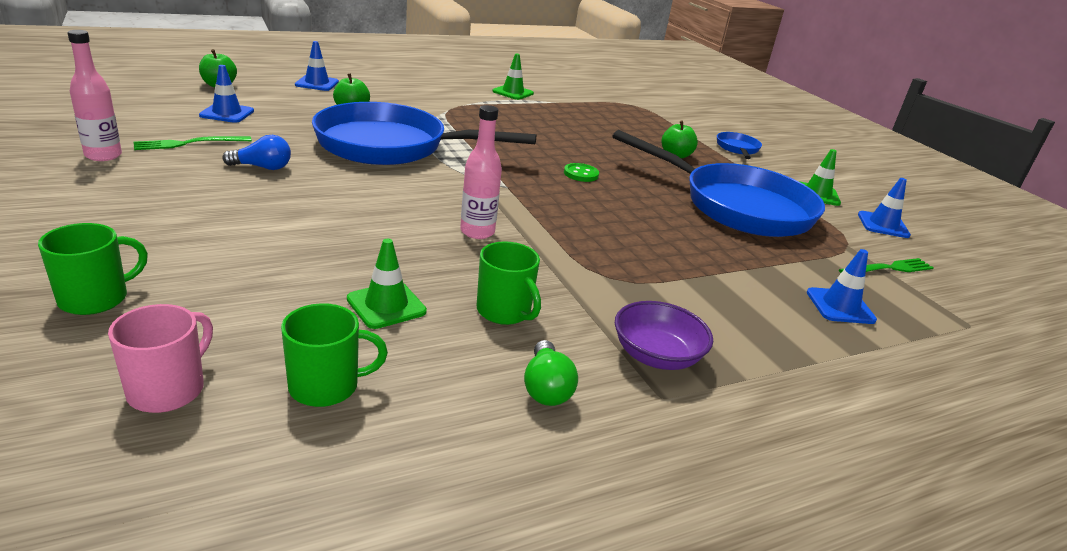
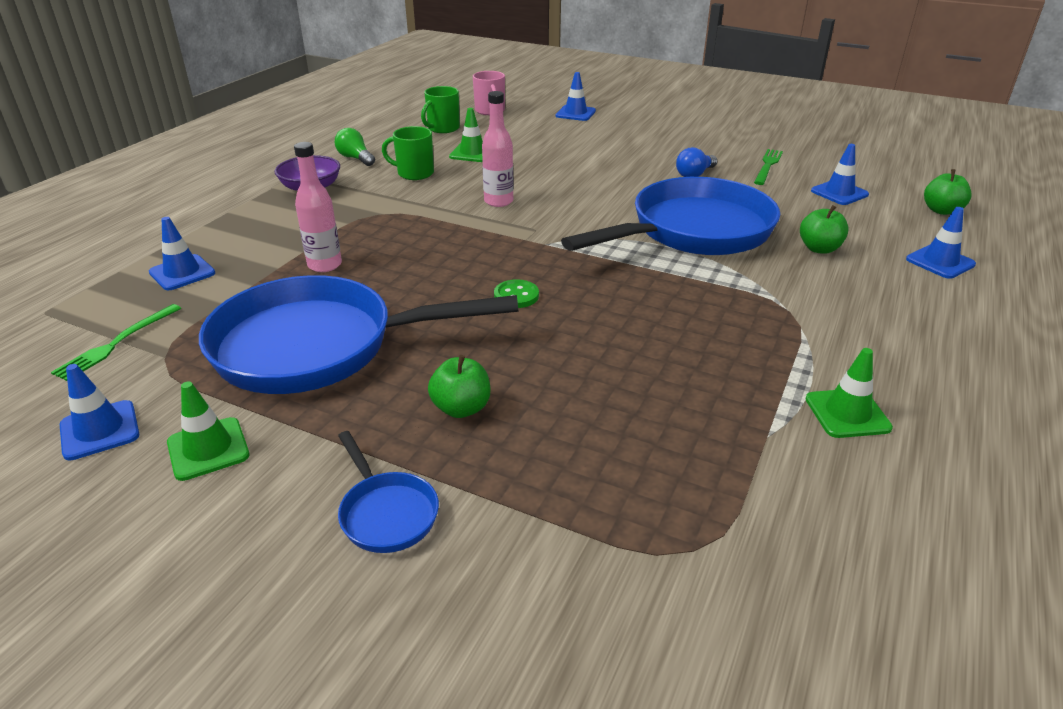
camera: 145 degrees right, 5 degrees up
green mug [38,223,148,315] -> blue traffic cone [556,72,596,121]
pink bottle [67,30,122,161] -> pink bottle moved to [294,142,342,272]

